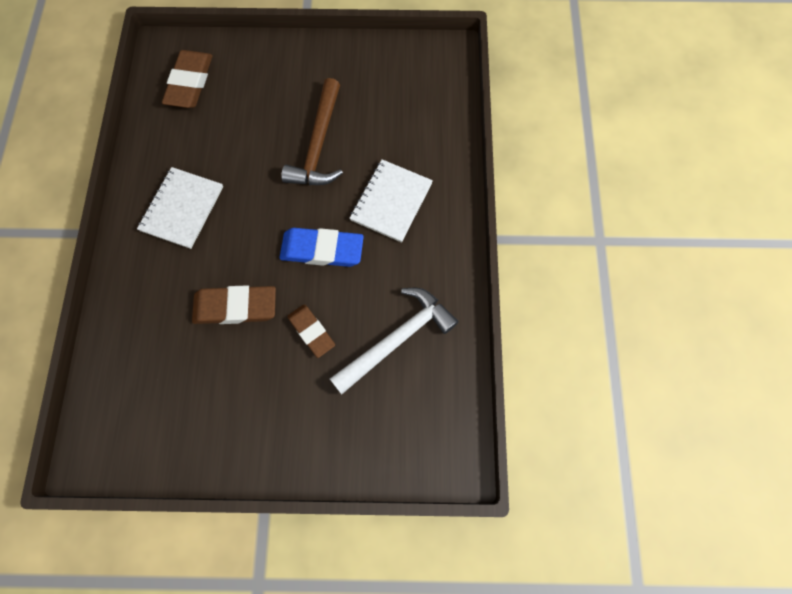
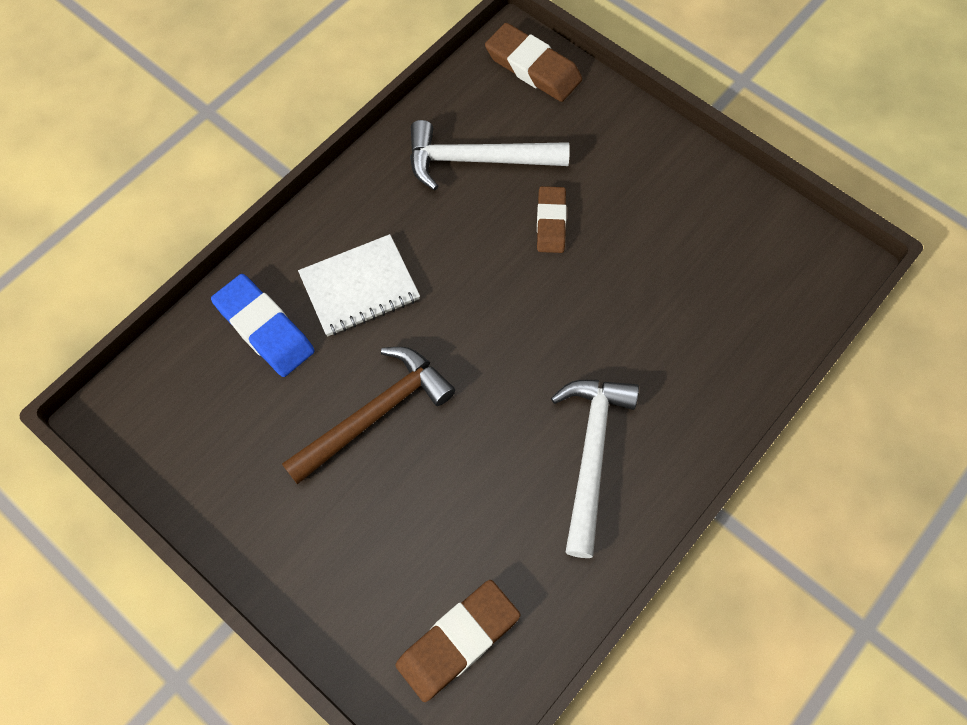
camera: 140 degrees left, 5 degrees down
white notebook [137,167,223,249] -> white hammer [551,380,639,558]
brown eraser [192,285,276,324] -> brown eraser moved to [485,23,582,102]
blue eraser [279,228,364,267] -> blue eraser moved to [211,274,315,377]

